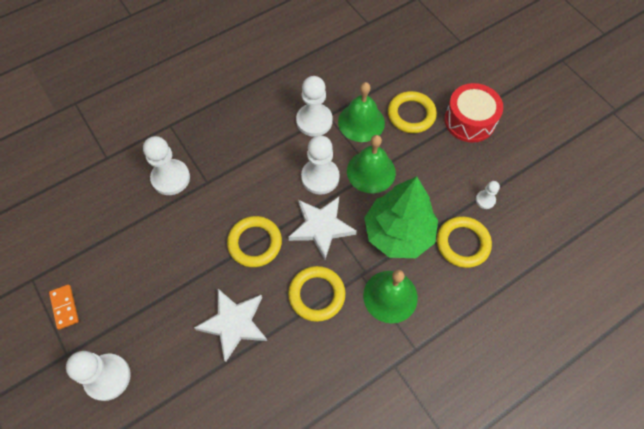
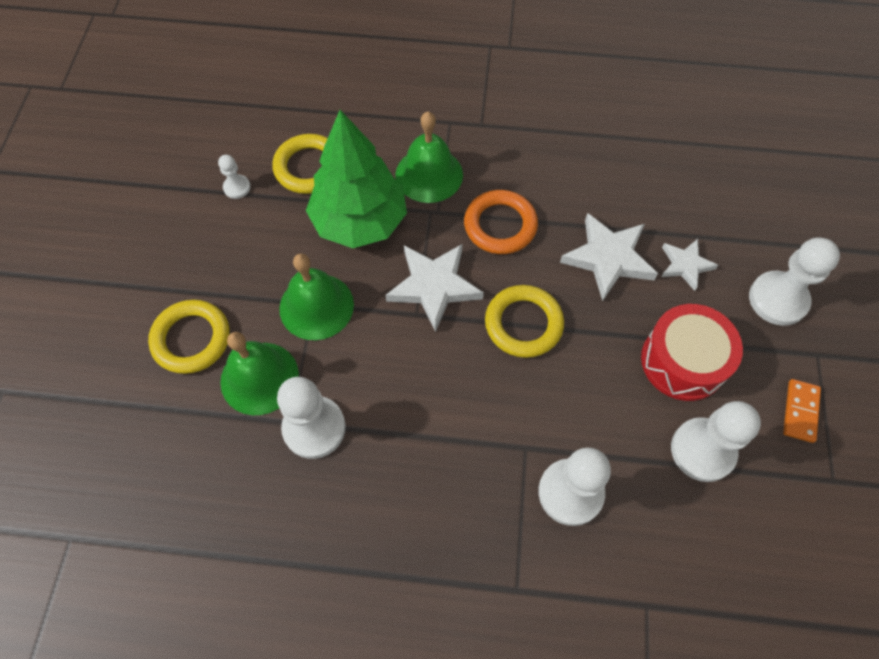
camera: 140 degrees left, 0 degrees up
yellow ring [288,266,345,322] -> orange ring [464,190,538,254]
white pawn [301,135,340,195] -> white pawn moved to [671,401,761,482]
red drum [444,83,503,143] -> red drum moved to [641,304,743,401]
none -> white star [661,239,718,291]

